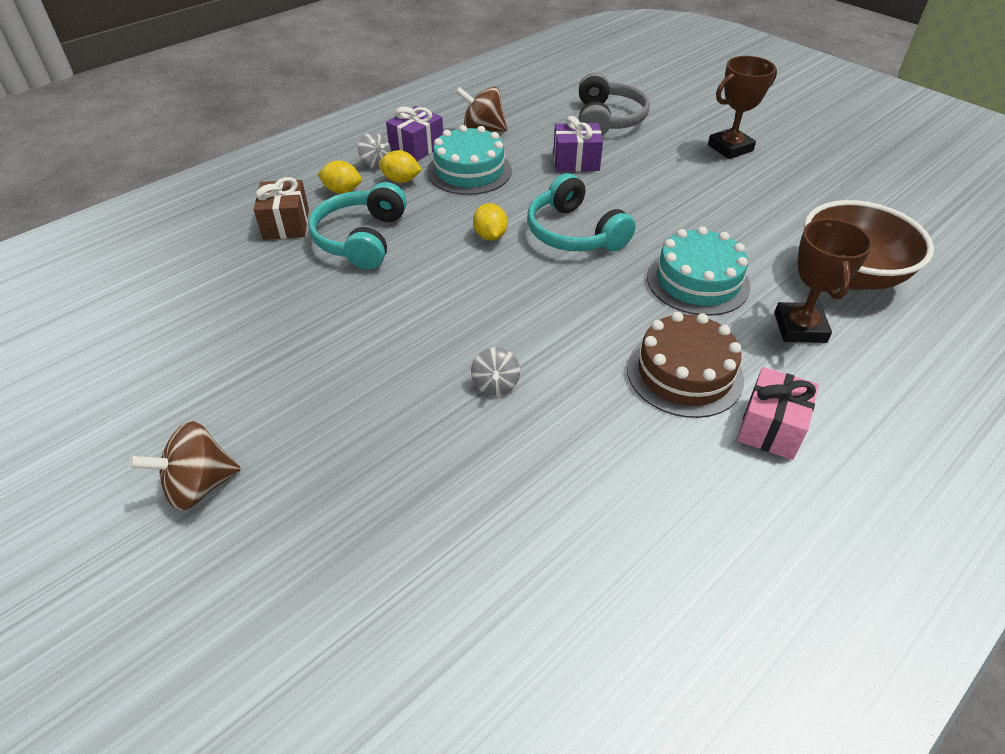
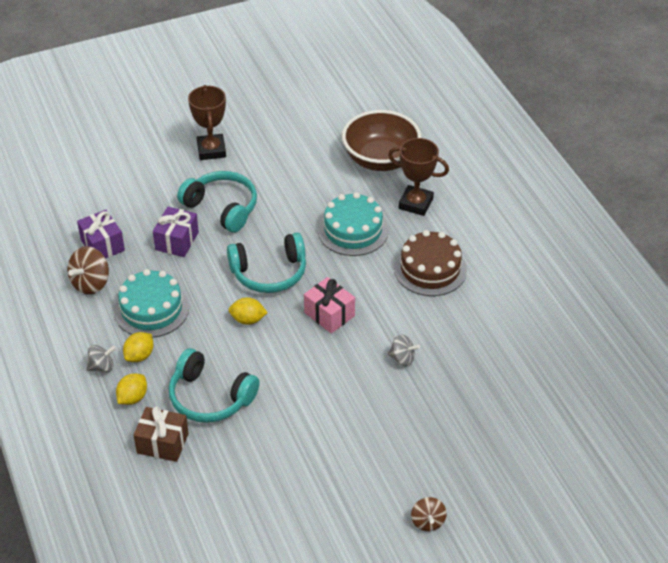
camera: 70 degrees left, 0 degrees up
brown spinning top [129,421,241,511] -> brown spinning top [411,497,447,531], size x0.64
purple gift [386,106,443,161] -> purple gift moved to [77,210,125,258]
grey headphones [579,72,650,135] -> none
pink gift [737,367,819,460] -> pink gift moved to [304,277,355,334]
none -> turquoise headphones [177,171,257,233]

